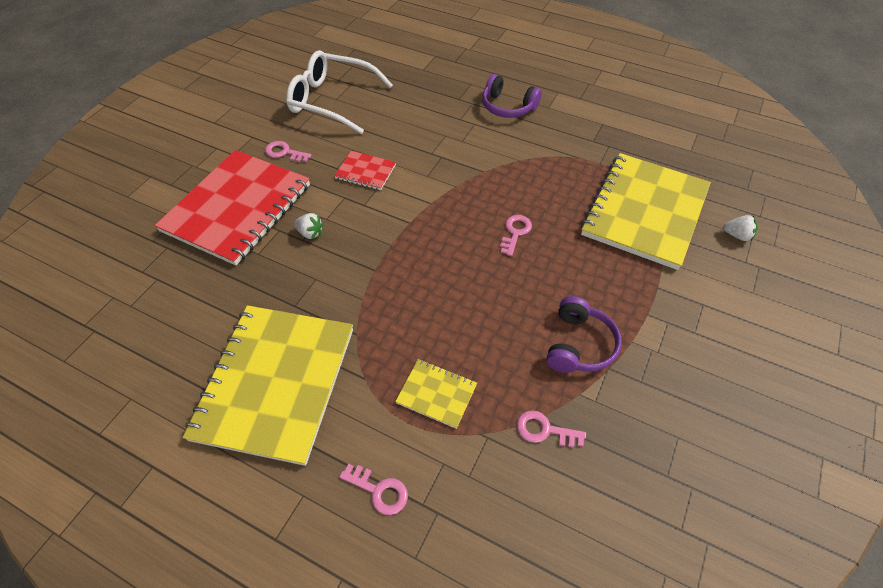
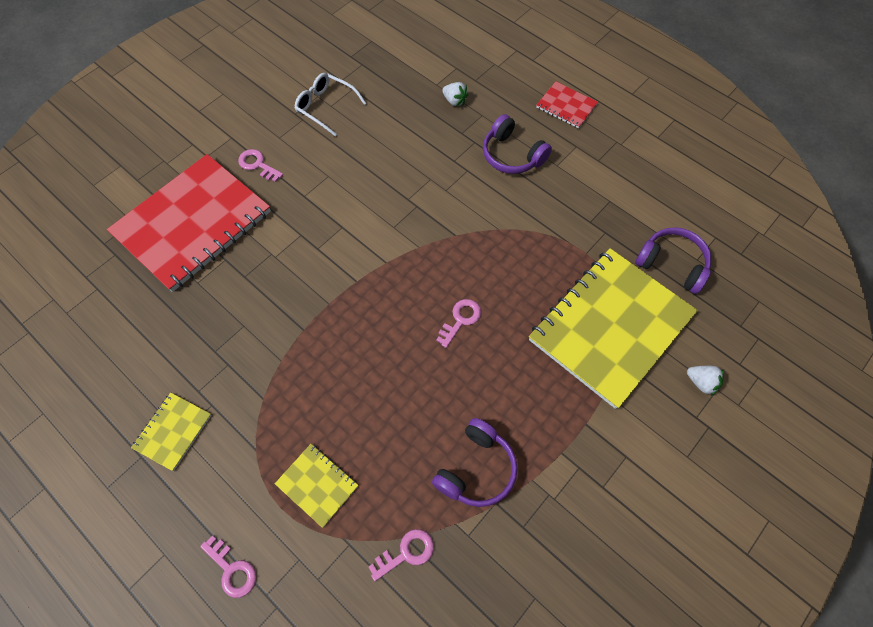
camera: 15 degrees right, 10 degrees up
yellow notebook [183,305,353,466] -> yellow notebook [131,392,211,471], size x0.43
white glasses [286,50,393,134] -> white glasses [295,73,367,137], size x0.59
white strawberry [294,213,324,239] -> white strawberry moved to [442,82,468,106]
red notebook [335,151,396,190] -> red notebook moved to [536,81,598,129]
pink key [517,410,586,448] -> pink key turned 120 degrees clockwise [369,529,434,581]
none -> purple headphones [635,227,712,294]

